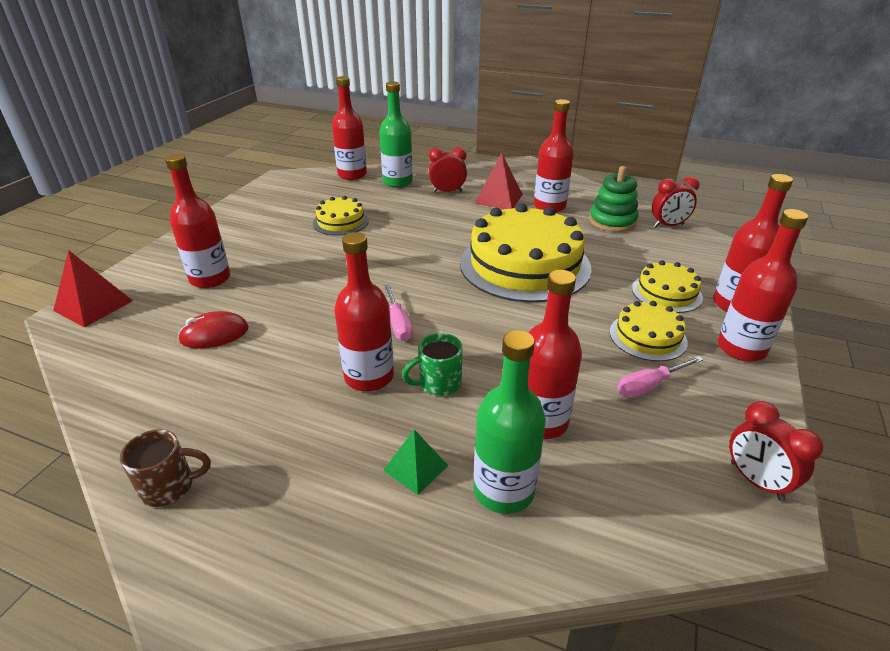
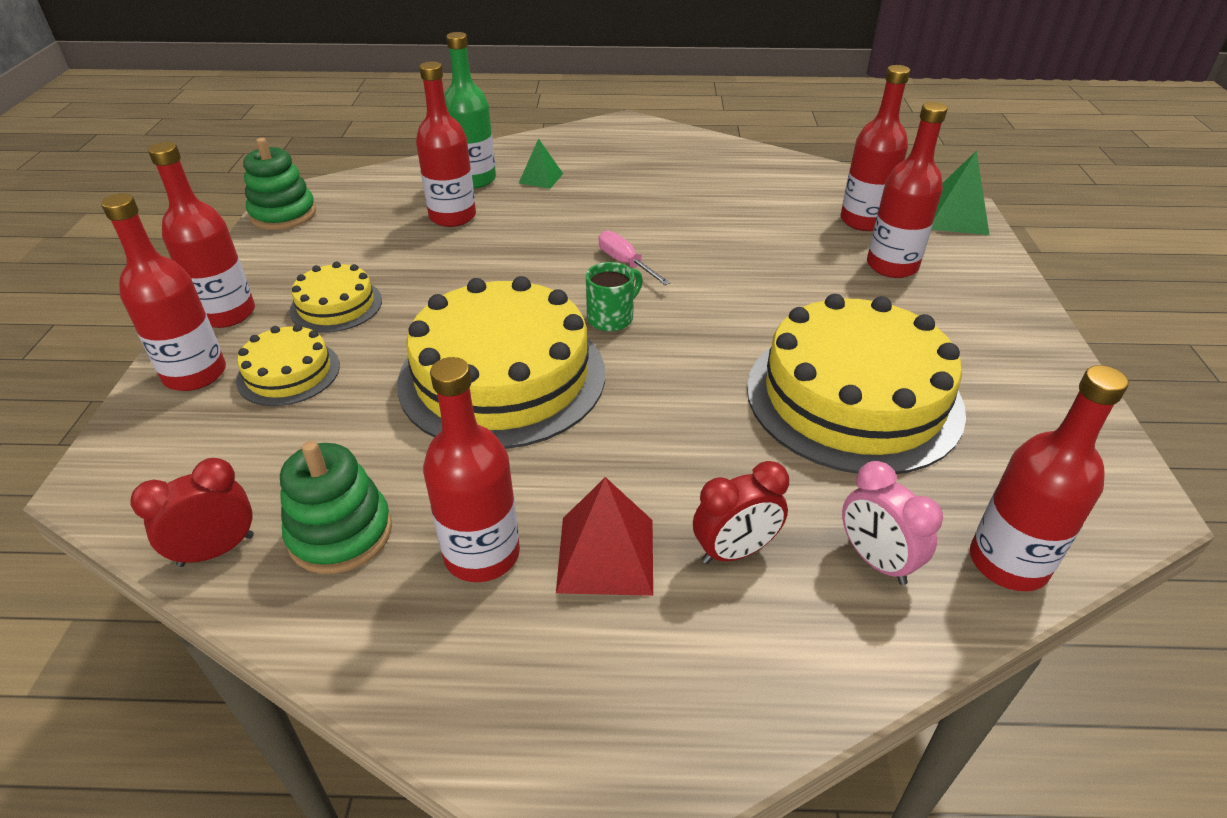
camera: 160 degrees right, 5 degrees up
red pyramid [53,250,133,328] -> green pyramid [931,151,989,235]
brown mug [120,429,211,507] -> none
red mouse [178,311,249,349] -> none
yellow cake [313,196,369,236] -> yellow cake [747,294,966,474], size x2.07
red bottle [334,232,394,392] -> red bottle moved to [840,65,910,231]
green bottle [379,82,413,188] -> pink clock [842,461,943,585]
green mug [402,333,463,396] -> green mug moved to [586,262,643,331]
pink screwdriver [617,356,704,398] -> none
red clock [729,401,823,501] -> green stacking toy [243,138,316,230]

